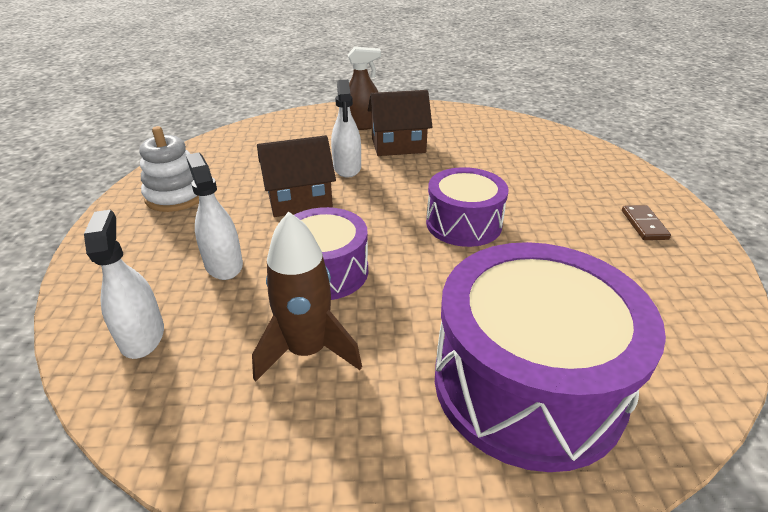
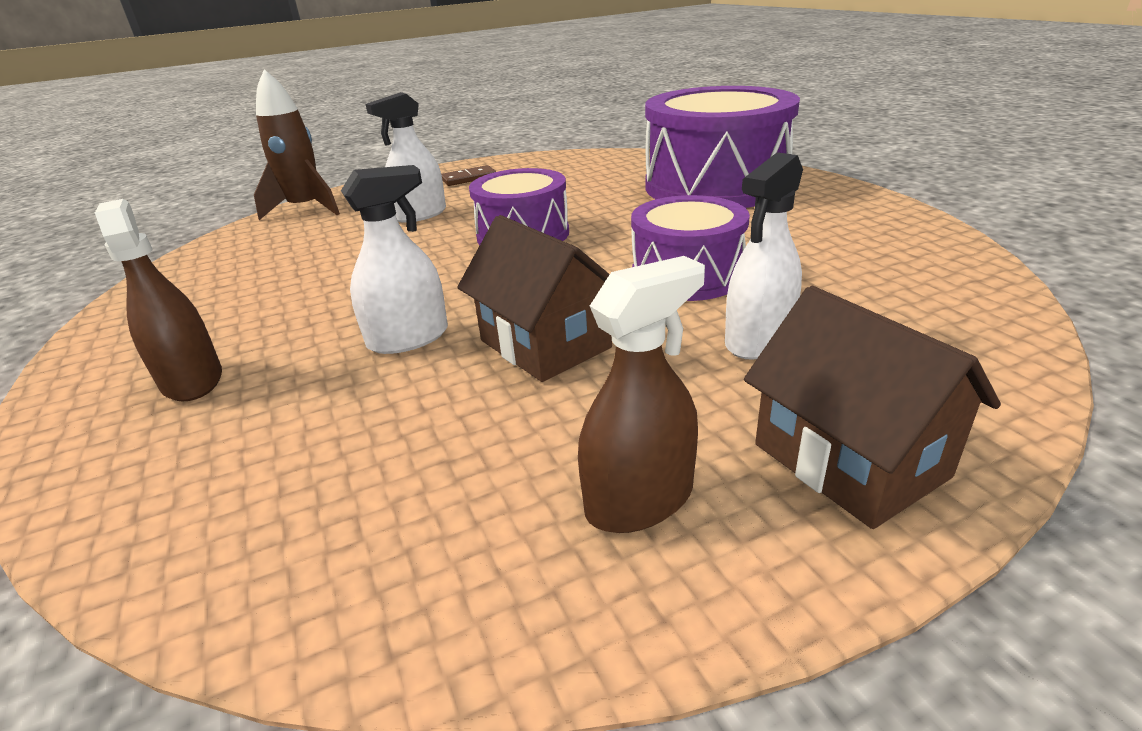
camera: 110 degrees left, 5 degrees down
white spray bottle [84,210,164,359] -> white spray bottle moved to [366,92,446,223]
white stacking toy [139,126,199,212] -> brown spray bottle [578,256,705,533]
brown rocket [252,212,362,382] -> brown rocket moved to [254,69,340,220]
brown house [368,90,432,156] -> brown house moved to [744,286,1001,529]

